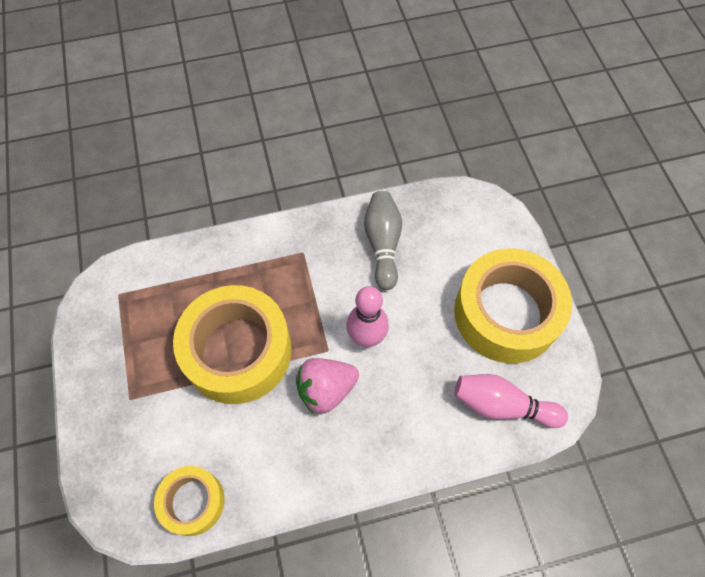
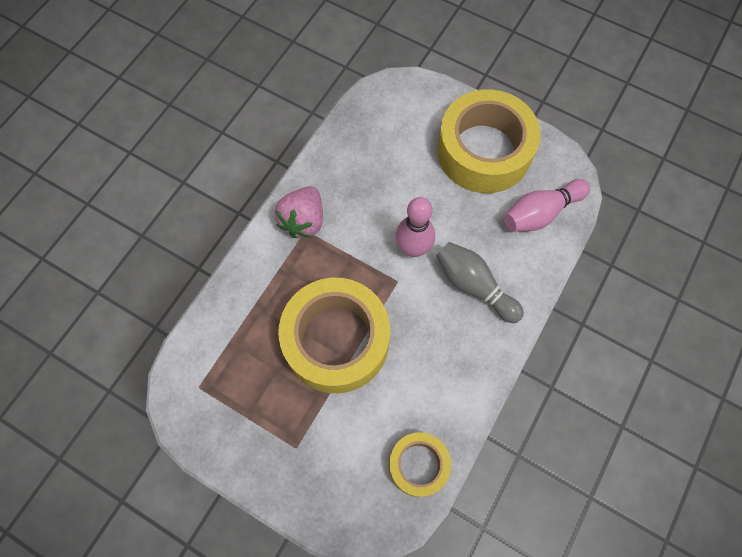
camera: 45 degrees left, 5 degrees up
pink strawberry [296,358,359,414] -> pink strawberry moved to [275,186,323,238]
grey bowling pin [364,191,402,290] -> grey bowling pin moved to [436,242,524,323]

